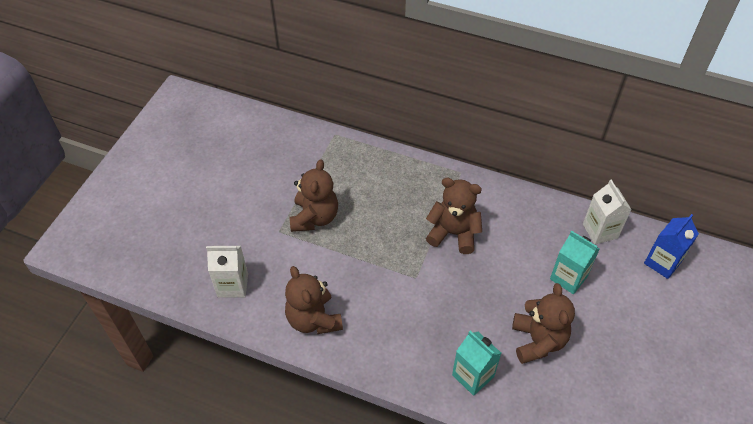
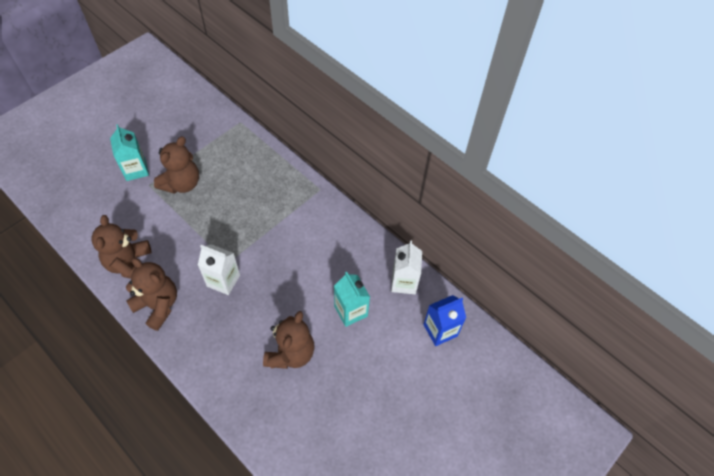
camera: 20 degrees right, 5 degrees up
white carton [206,246,248,297] -> white carton moved to [198,244,240,295]
brown teddy bear [426,178,482,254] -> brown teddy bear moved to [126,258,177,331]
turquoise carton [452,331,501,396] -> turquoise carton moved to [110,124,149,181]

